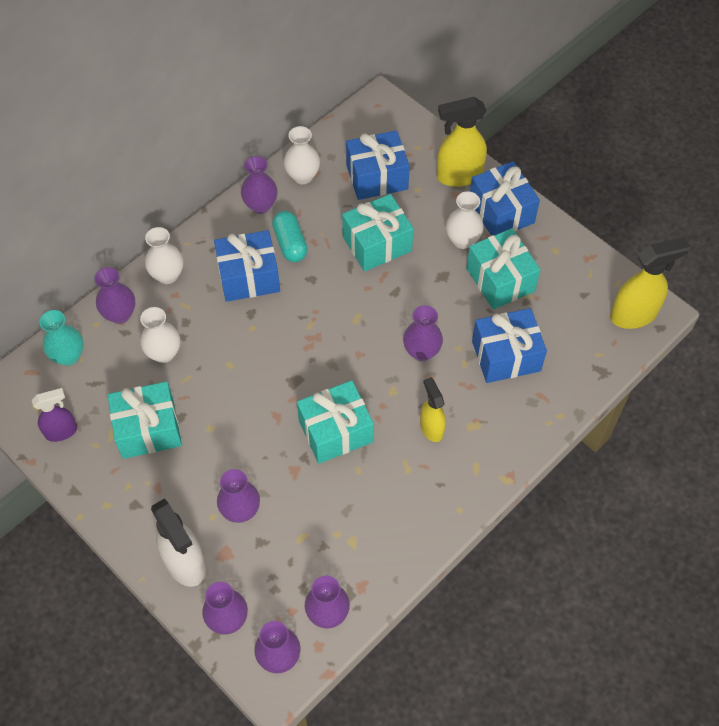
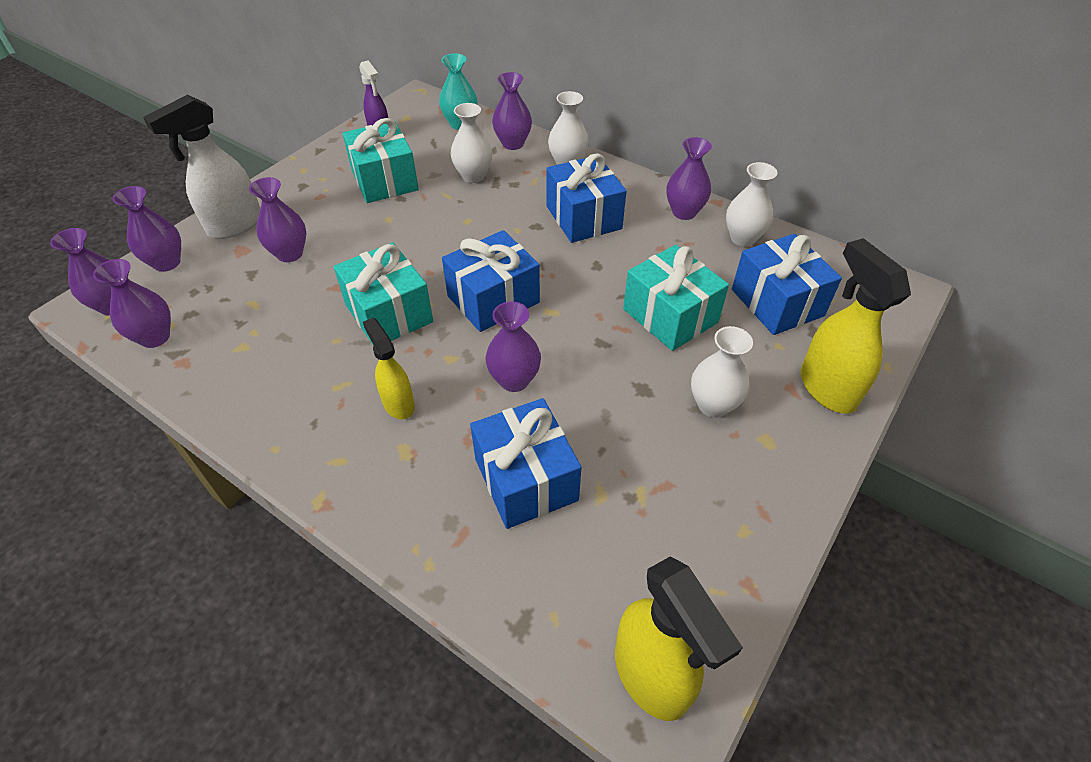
camera: 80 degrees right, 10 degrees down
turquoise capsule [272,211,308,262] -> none
yellow spray bottle [420,377,446,442] -> yellow spray bottle turned 90 degrees counterclockwise [363,318,415,419]
turquoise gift [466,228,540,309] -> none
blue gift [470,161,540,236] -> blue gift moved to [442,230,540,332]

